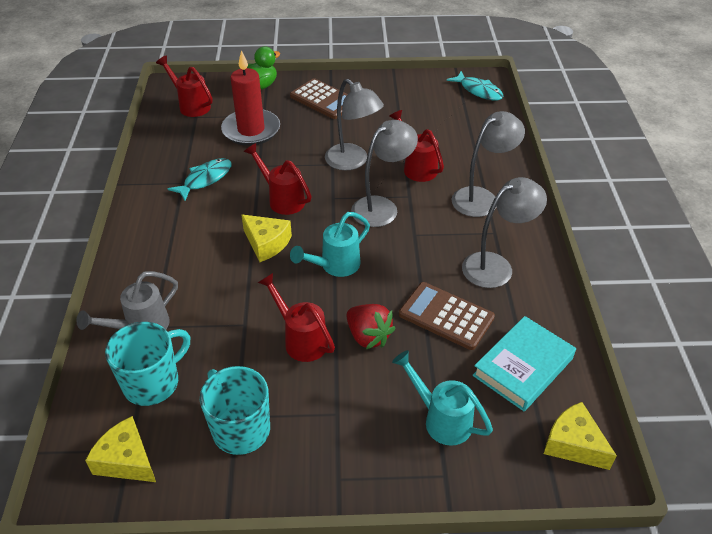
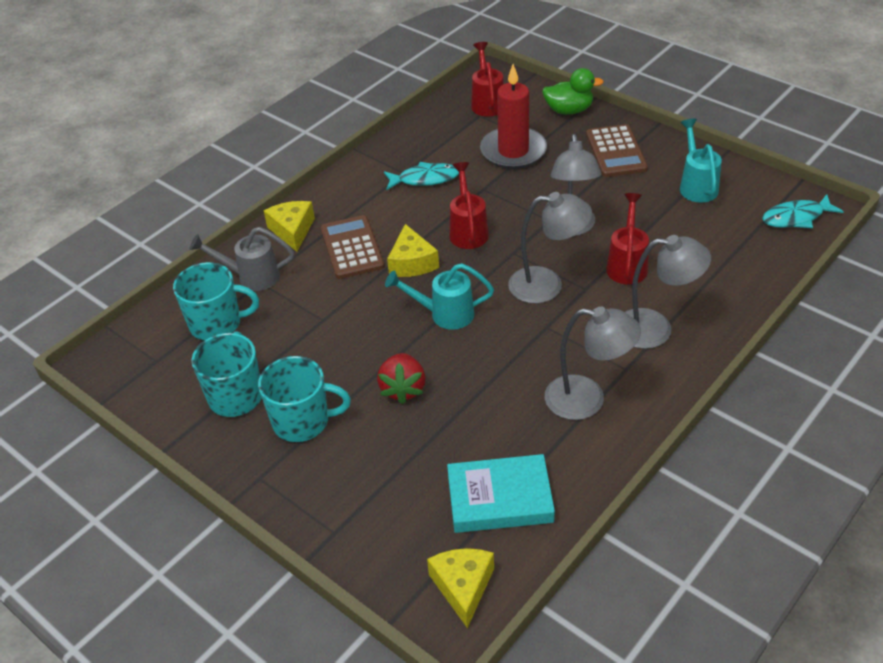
camera: 45 degrees right, 0 degrees up
yellow cheese [85,416,156,482] -> yellow cheese moved to [264,201,315,252]
red watering can [258,273,335,362] -> none
turquoise watering can [392,350,493,446] -> turquoise watering can moved to [680,119,722,203]
brown calculator [399,282,495,350] -> brown calculator moved to [321,215,385,279]
turquoise fish [447,71,504,100] -> turquoise fish turned 75 degrees clockwise [762,194,844,228]
none -> turquoise mug [258,356,351,442]

